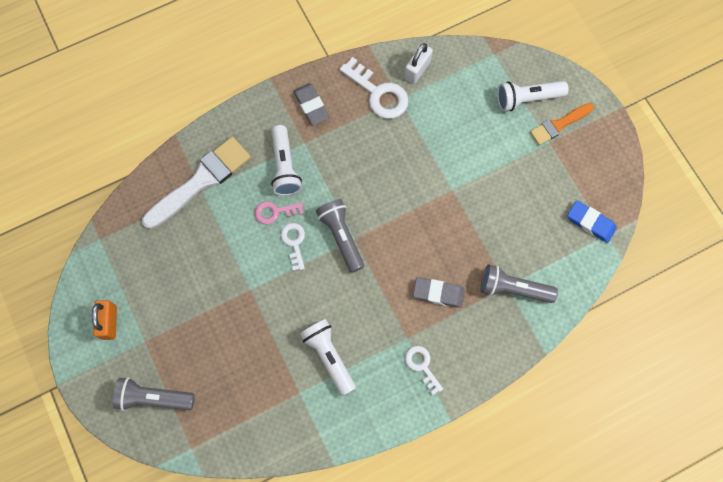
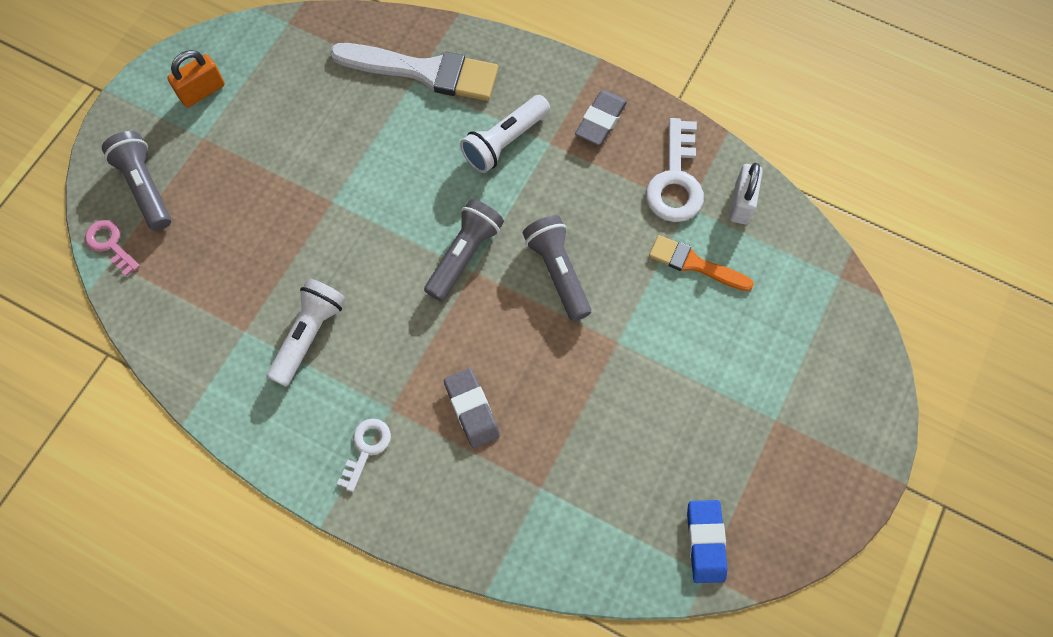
camera: 55 degrees right, 5 degrees down
pink key [255,201,303,225] -> pink key moved to [85,220,140,276]
white key [281,223,305,271] -> none
white padlock [404,43,433,84] -> white padlock turned 75 degrees counterclockwise [729,163,763,224]
grey flashlight [481,264,558,303] -> grey flashlight moved to [523,215,591,321]
white flashlight [497,81,569,111] -> none
orange brush [530,103,594,145] -> orange brush moved to [649,235,754,291]

